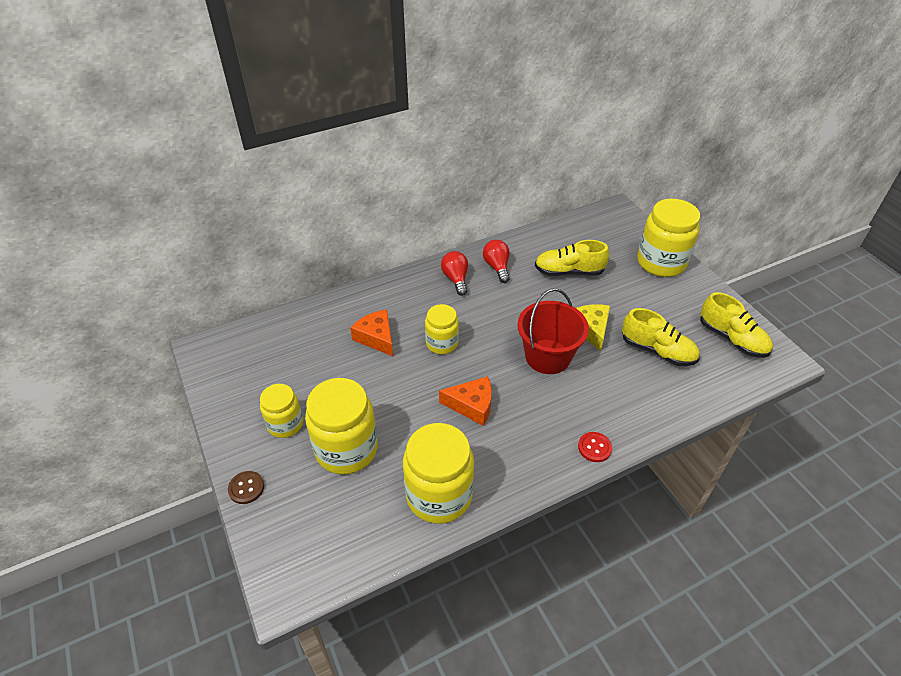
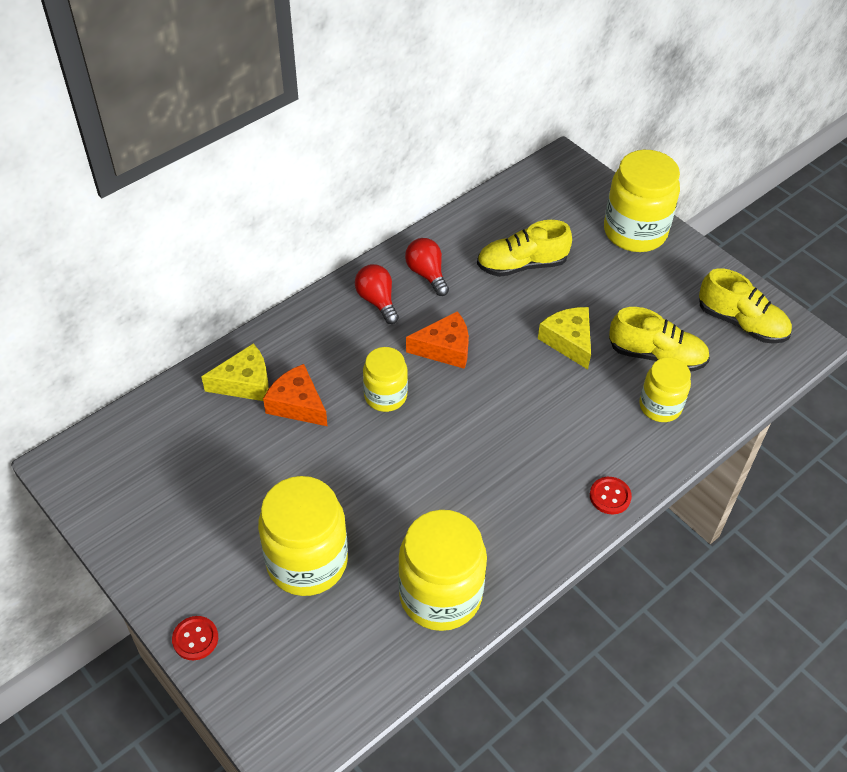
camera: 15 degrees left, 5 degrees up
brown button [228,471,264,504] -> red button [172,616,218,660]
yellow jar [260,384,303,438] -> yellow jar moved to [639,357,691,422]
orange cheese [439,376,492,426] -> orange cheese moved to [406,311,469,369]
red bucket [517,288,589,374] -> none
none -> yellow cheese [201,344,268,401]

